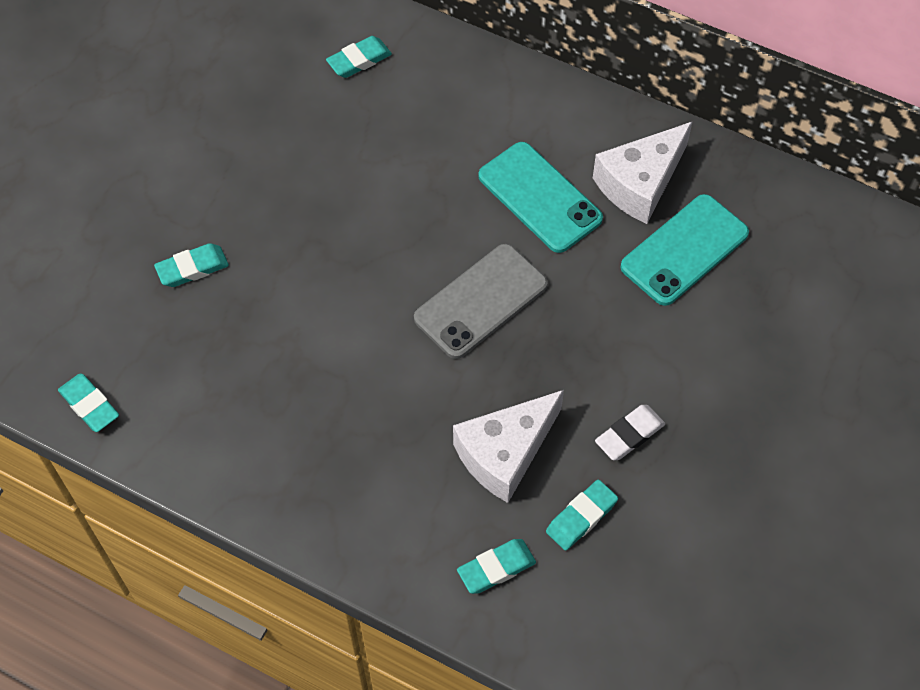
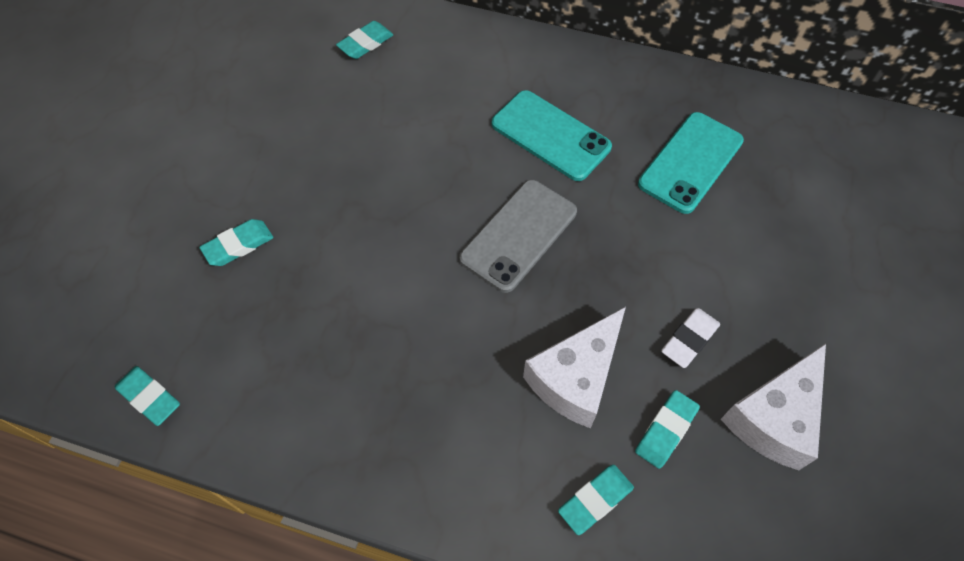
camera: 10 degrees left, 0 degrees up
white cheese [593,122,692,224] -> white cheese moved to [721,343,826,471]

